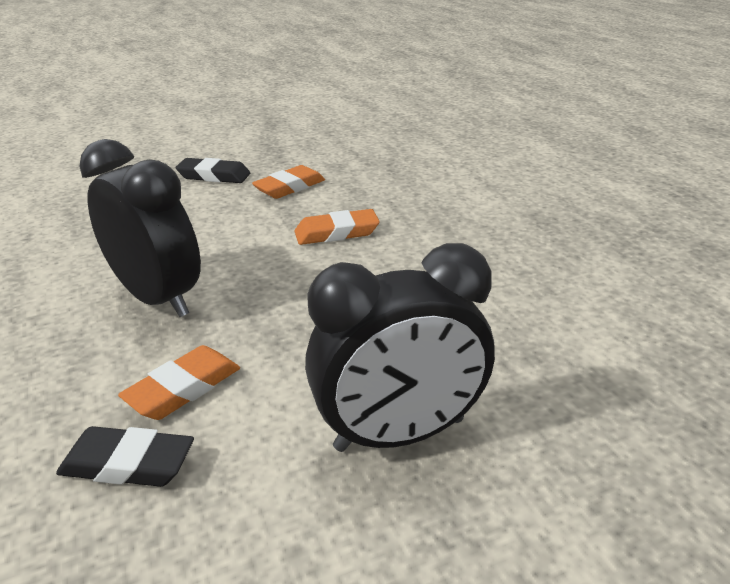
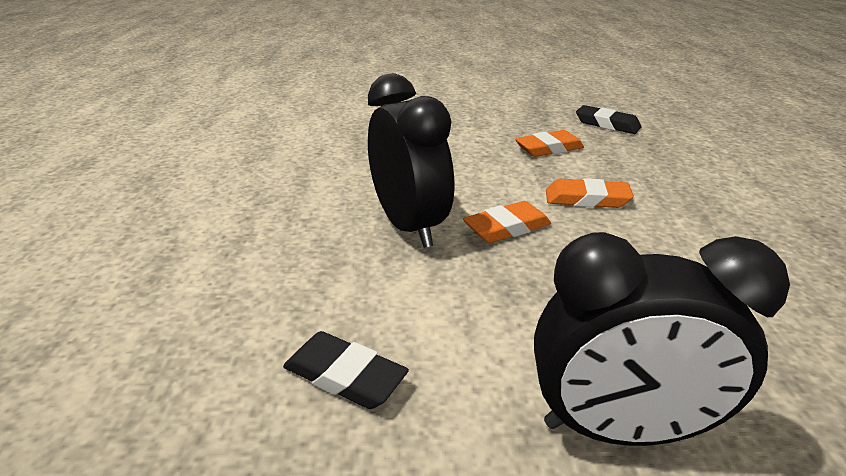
camera: 20 degrees right, 0 degrees up
orange eraser [118,345,240,420] -> orange eraser moved to [463,201,551,243]
black eraser [175,158,250,183] -> black eraser moved to [576,105,641,134]

